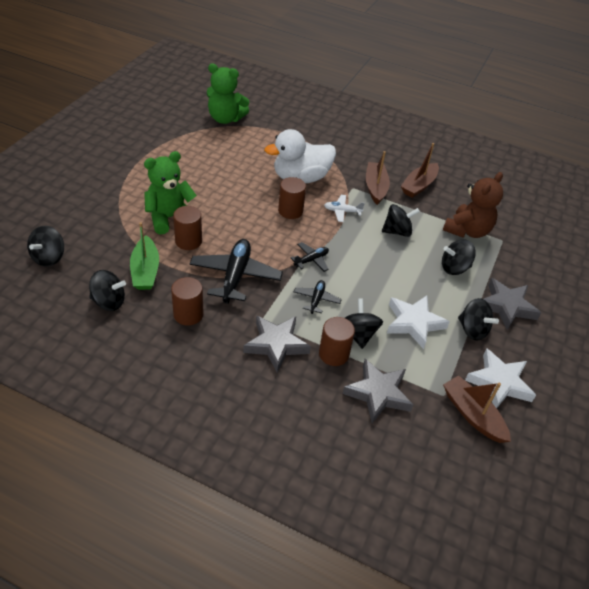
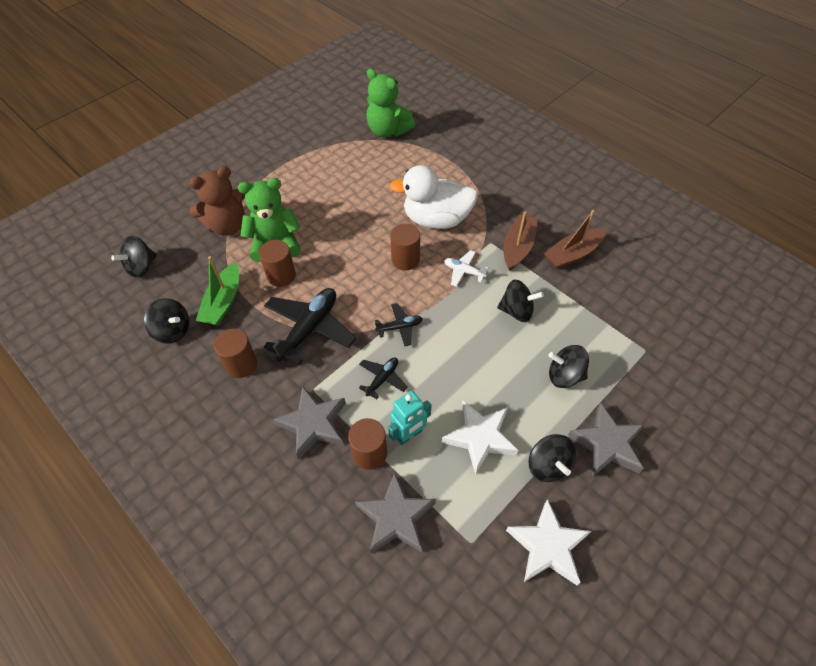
camera: 25 degrees right, 10 degrees up
black spinning top [345,298,383,349] -> turquoise robot [388,391,431,445]
brown teddy bear [443,172,503,238] -> brown teddy bear moved to [189,166,245,236]
brown boat [443,375,511,443] -> none

